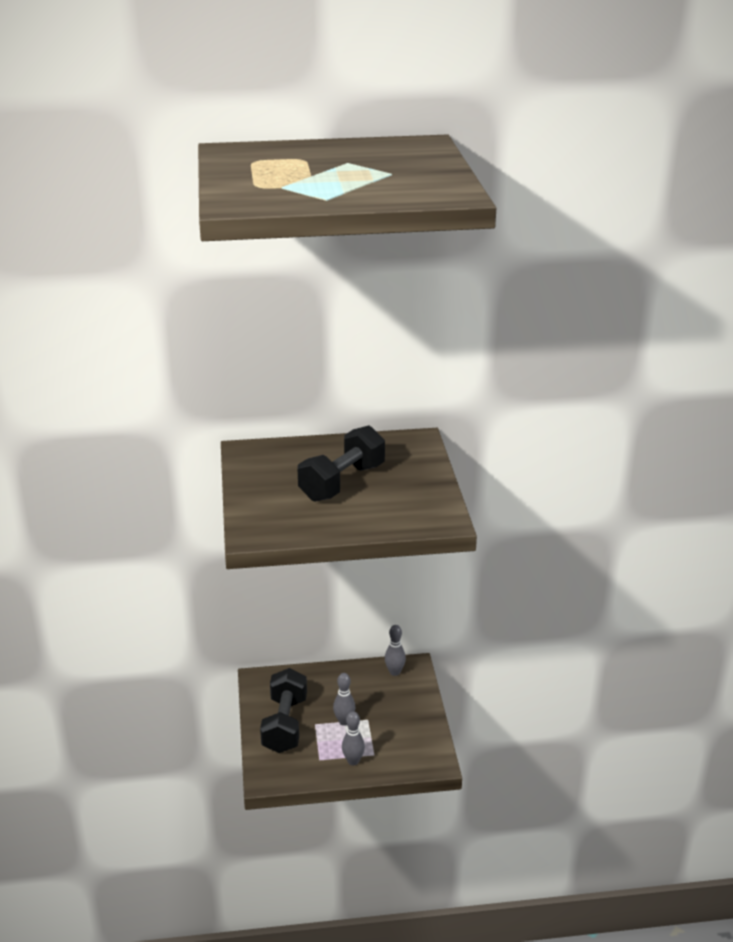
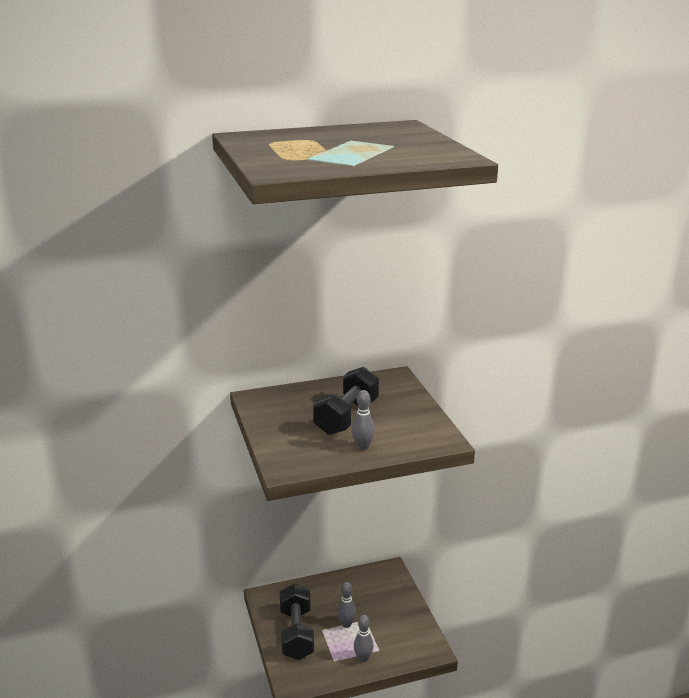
camera: 10 degrees left, 5 degrees down
grey bowling pin [385,625,406,676] -> grey bowling pin moved to [352,390,375,450]

